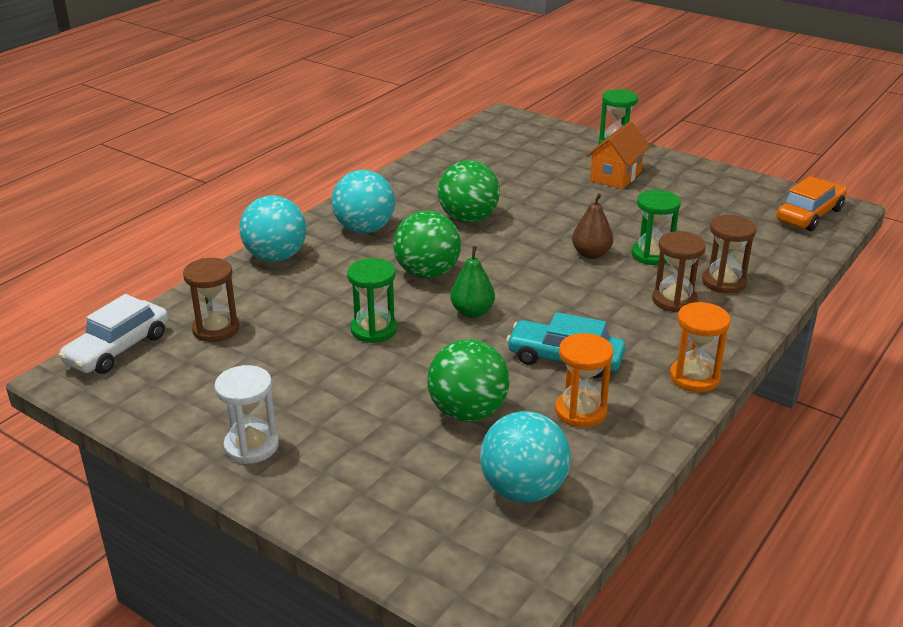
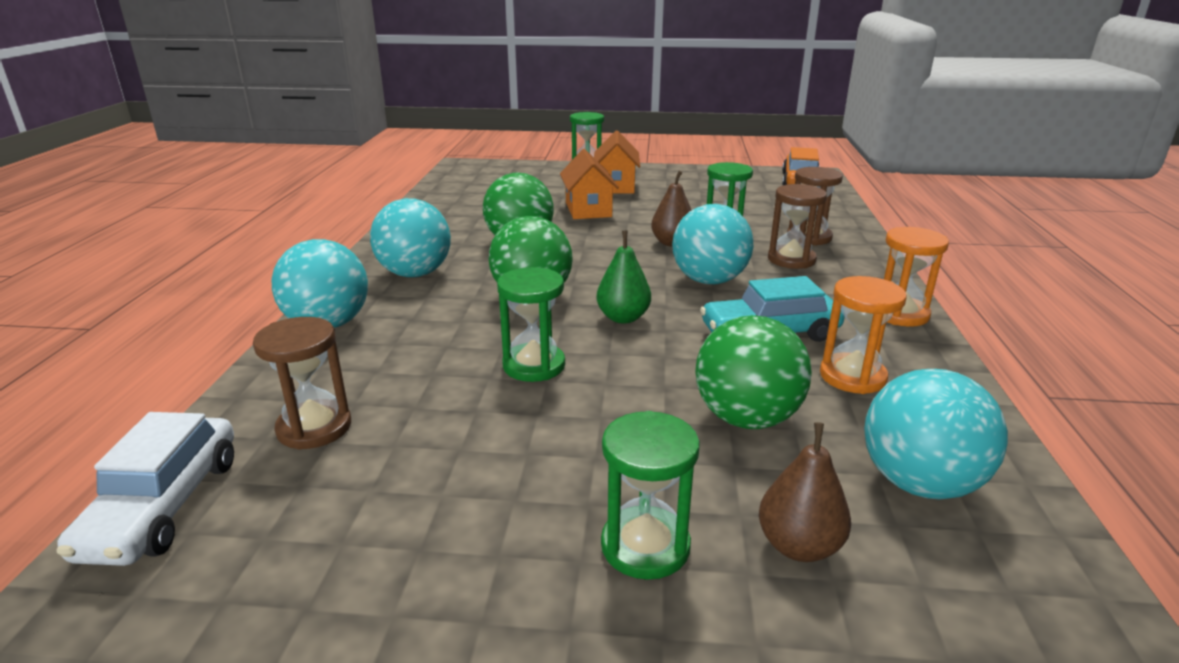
camera: 30 degrees left, 5 degrees down
white hourglass [214,365,279,464] -> none
none -> orange house [560,149,619,219]
none -> green hourglass [601,411,700,580]
none -> turquoise ball [672,204,753,284]
none -> brown pear [759,422,851,562]

